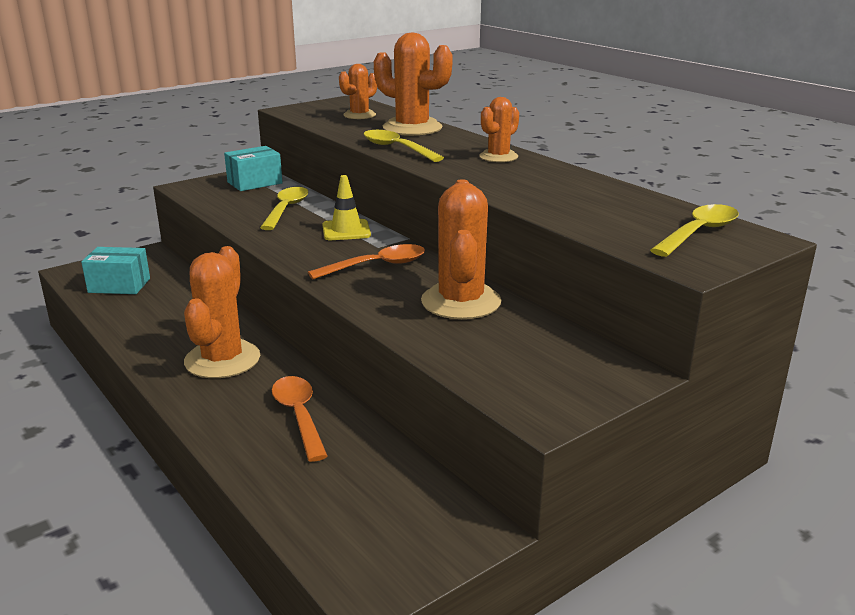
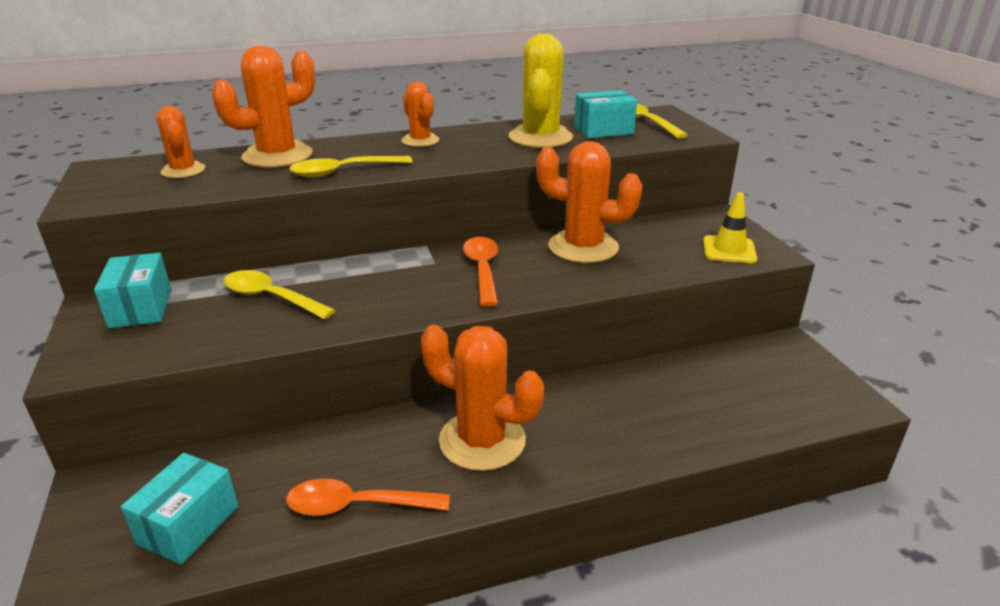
camera: 70 degrees left, 5 degrees up
orange spoon [272,376,328,462] -> orange spoon moved to [286,478,450,516]
yellow traffic cone [322,175,371,240] -> yellow traffic cone moved to [703,192,757,263]
none -> yellow cactus [509,34,573,148]
none -> turquoise box [574,90,637,138]

